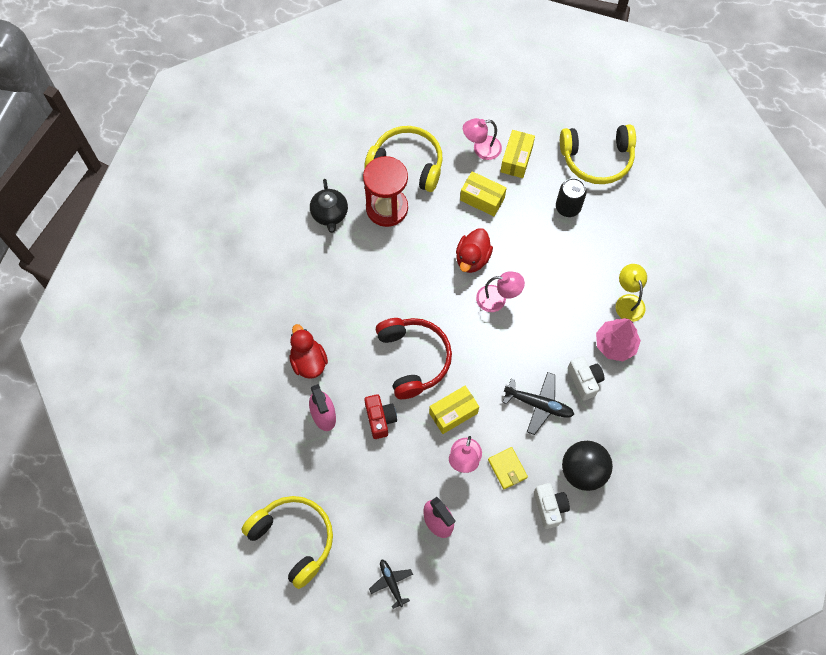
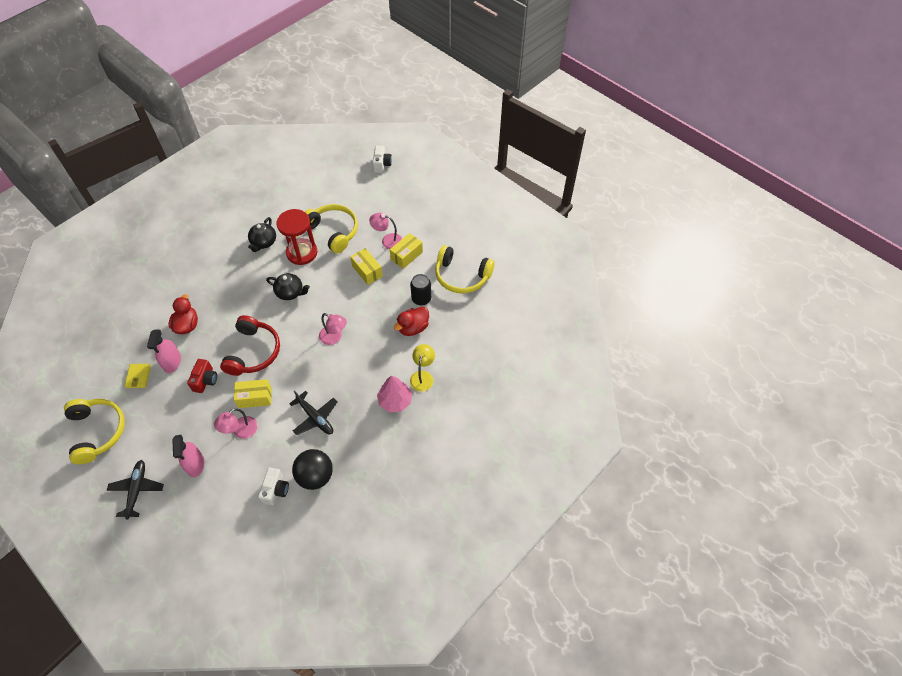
camera: 25 degrees right, 10 degrees down
black plane [369,559,413,609] -> black plane [107,460,164,520], size x1.54
red duck [456,228,493,273] -> red duck moved to [394,307,429,336]
yellow wallet [488,447,528,489] -> yellow wallet moved to [124,364,151,388]
white camera [568,356,605,401] -> white camera moved to [372,145,392,173]
none -> black teapot [266,273,310,300]

